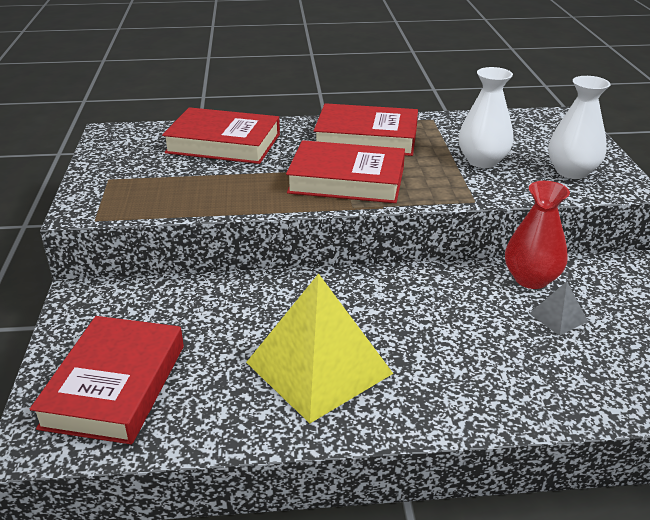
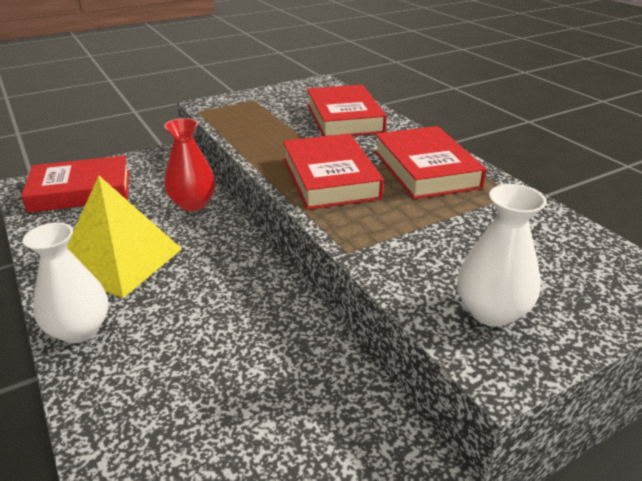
camera: 65 degrees right, 0 degrees up
white vase [459,67,514,168] -> white vase moved to [23,223,108,343]
red vase [505,181,570,289] -> red vase moved to [164,118,216,211]
grey pyramid [529,282,588,336] -> none

